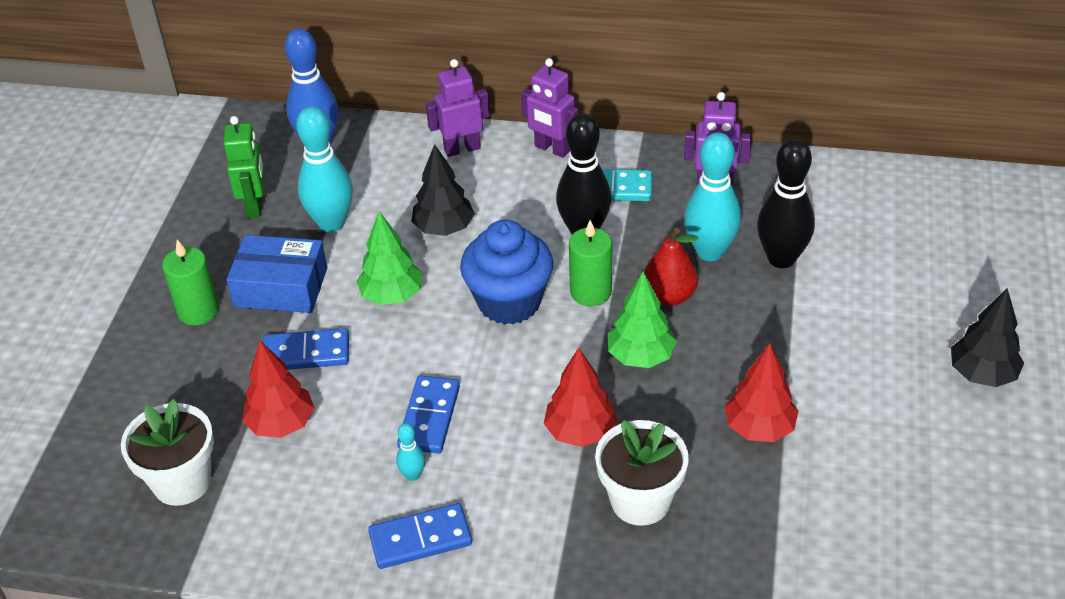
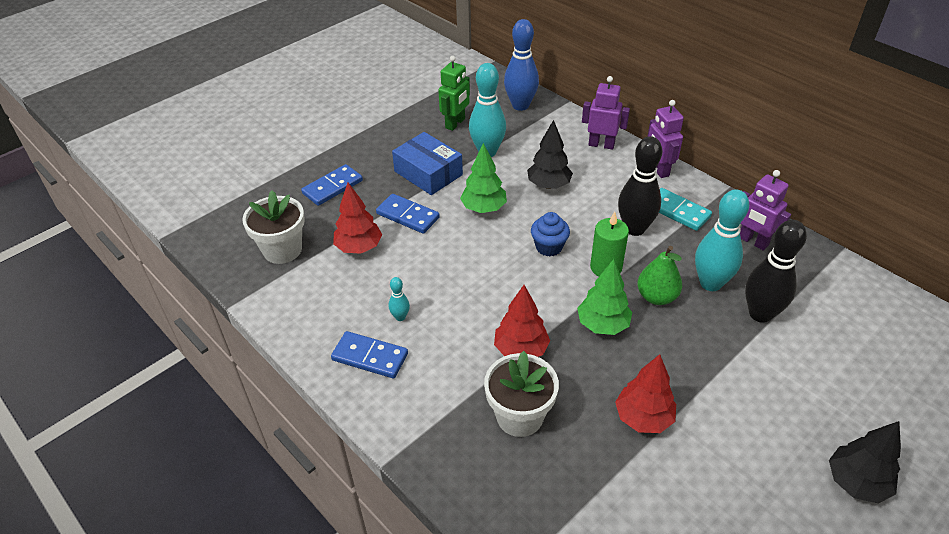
camera: 35 degrees right, 0 degrees up
green candle [162,240,219,325] -> none
blue domino [397,375,460,454] -> blue domino moved to [301,164,363,206]
blue cupcake [460,220,553,325] -> blue cupcake [531,212,570,256], size x0.57
red pear [644,228,698,306] -> green pear [637,246,682,305]

